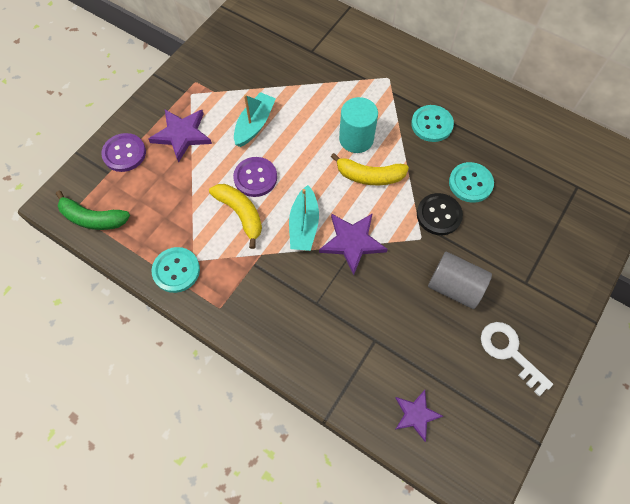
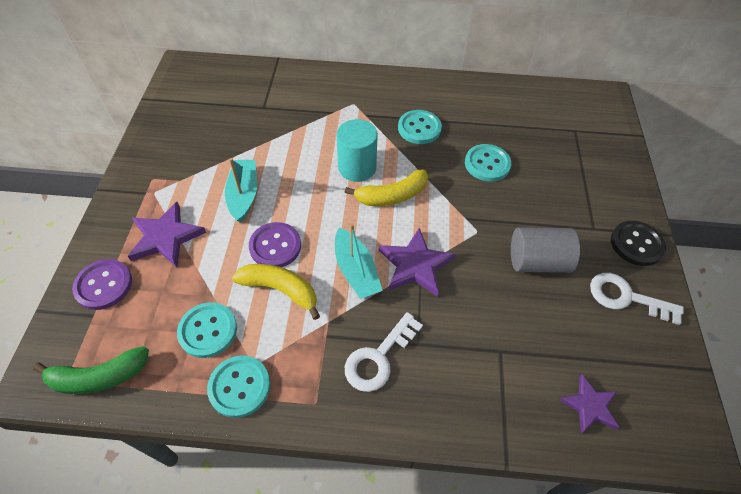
camera: 30 degrees left, 10 degrees down
black button [417,193,463,235] -> black button moved to [611,221,666,266]
none -> turquoise button [177,302,237,358]
none -> white key [345,312,423,392]

